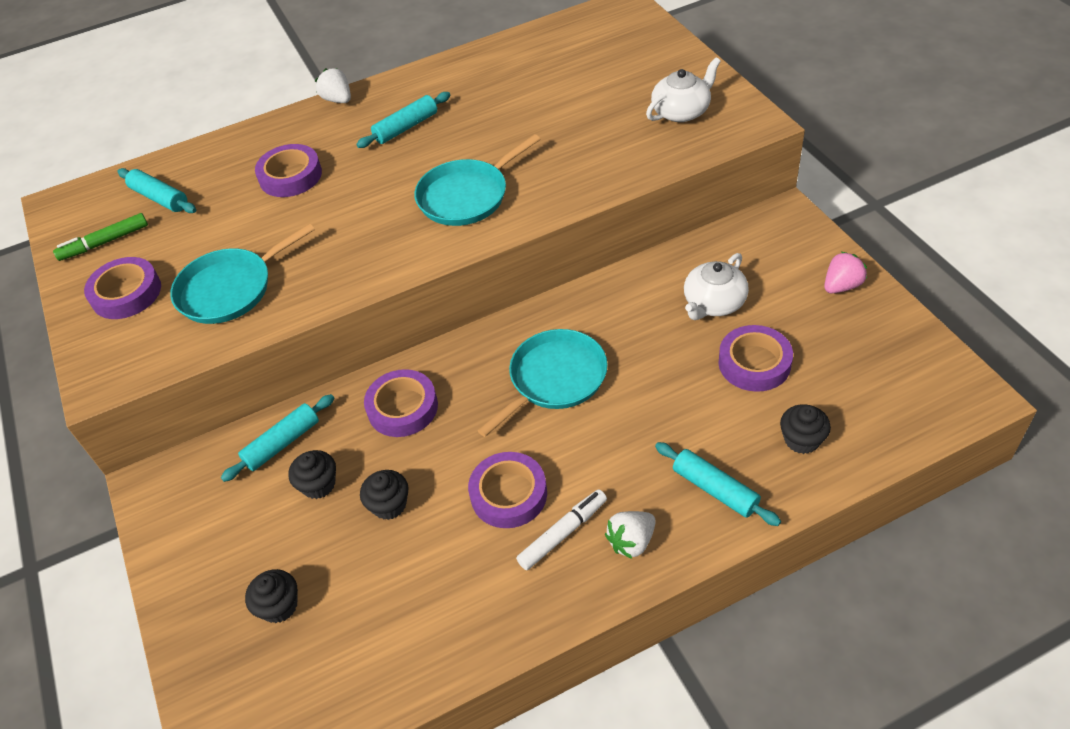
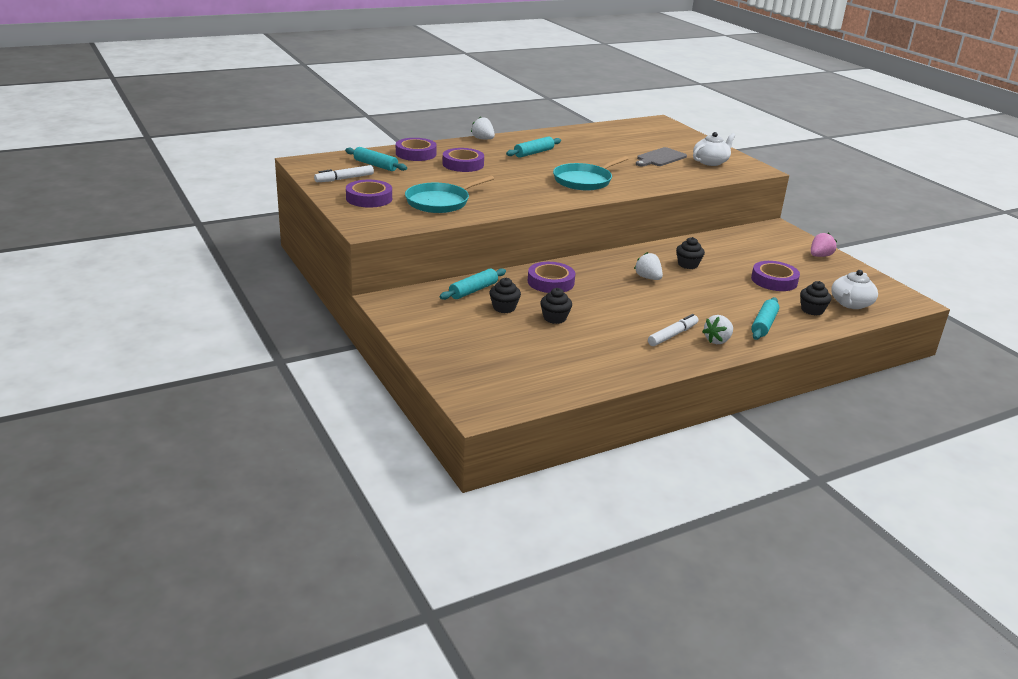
camera: 10 degrees left, 20 degrees down
green marker [53,213,148,261] -> white marker [314,165,374,182]
black cupcake [245,569,298,623] -> black cupcake moved to [676,237,705,269]
purple tape [468,452,547,528] -> purple tape moved to [396,138,437,161]
turquoise pan [478,329,608,437] -> white strawberry [634,252,663,280]
turquoise rolling pin [655,442,781,526] -> turquoise rolling pin turned 75 degrees clockwise [751,297,779,340]
white teapot [684,253,749,320] -> white teapot moved to [831,270,878,309]
none -> grey cutting board [636,147,687,166]

